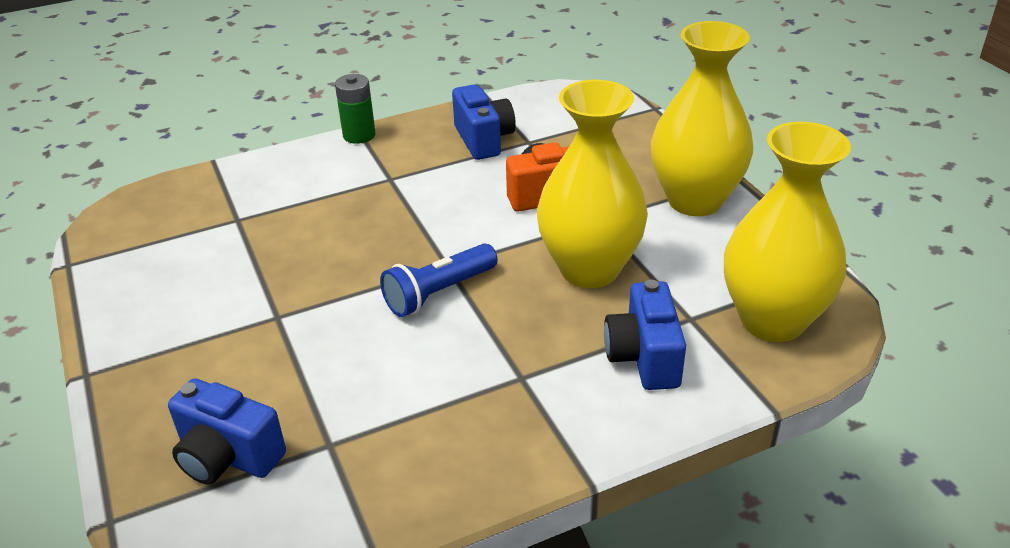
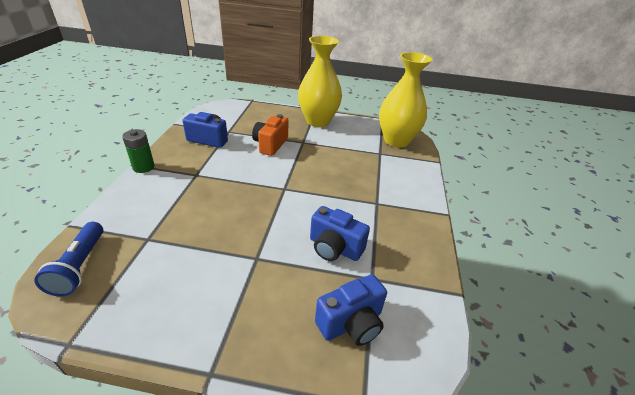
camera: 60 degrees left, 0 degrees up
blue flashlight [380,243,498,317] -> blue flashlight moved to [34,222,103,297]
yellow vase [537,80,648,288] -> none
blue camera [604,279,686,390] -> blue camera moved to [310,206,370,261]

